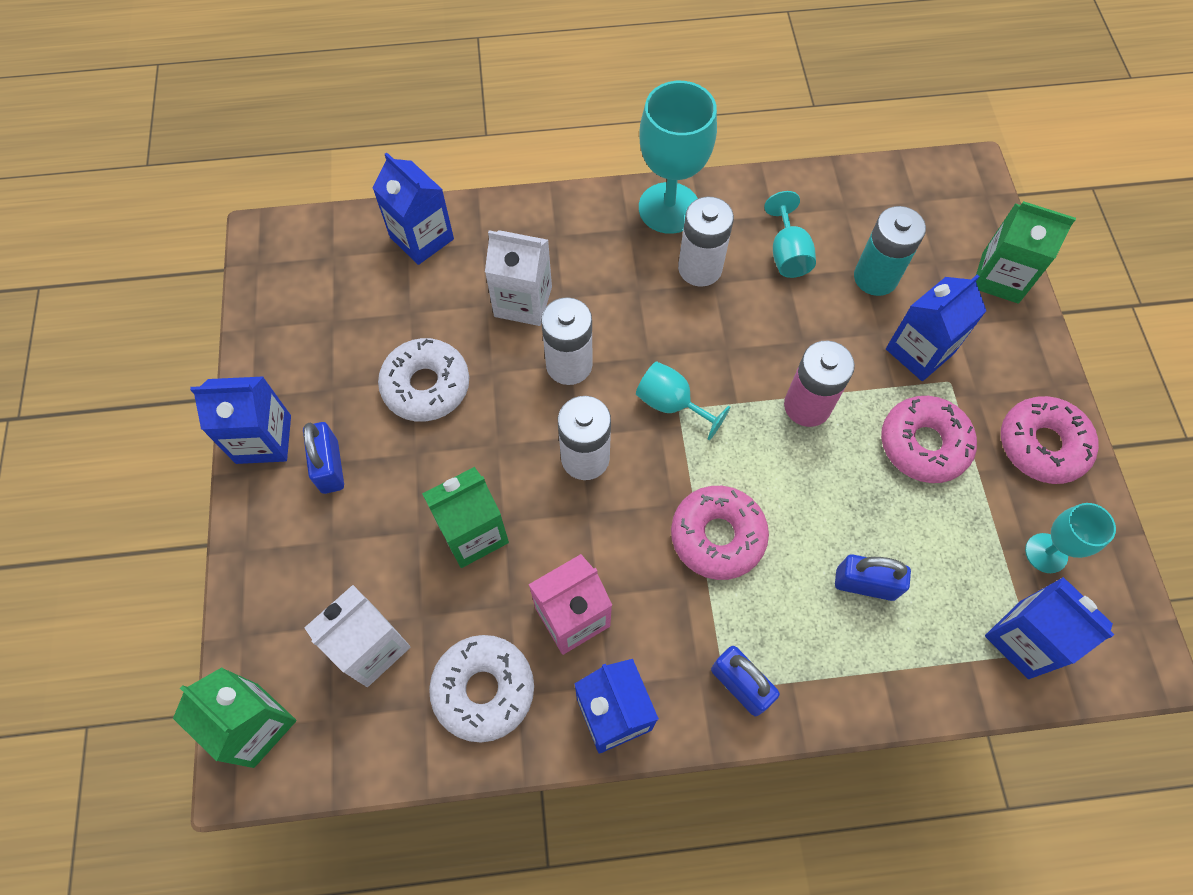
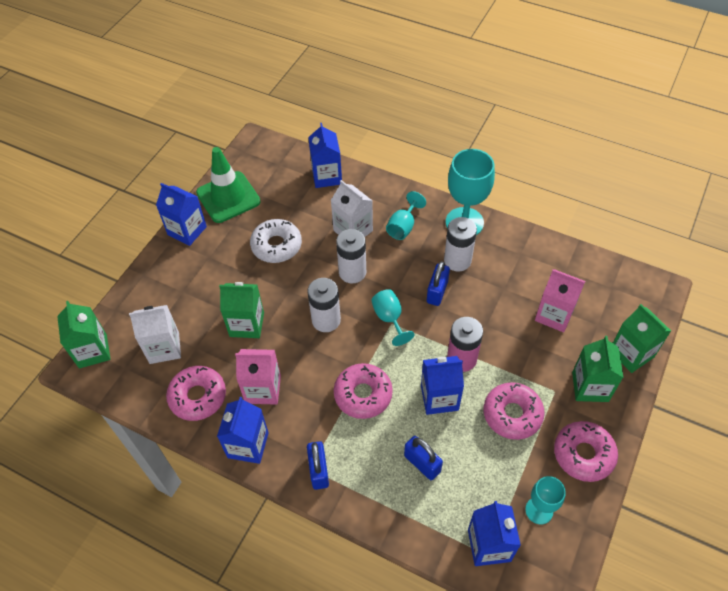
camera: 35 degrees right, 10 degrees down
blue padlock [303,422,344,494] -> blue padlock moved to [427,261,450,306]
white donut [429,635,534,743] -> pink donut [166,366,226,421]
turquoise goblet [764,191,816,278] -> turquoise goblet moved to [386,191,426,240]
turquoise battery [854,206,926,296] -> pink carton [535,269,585,332]
blue carton [886,275,986,381] -> blue carton moved to [421,356,464,415]
none -> green traffic cone [196,147,261,223]
none -> green carton [572,336,624,402]

